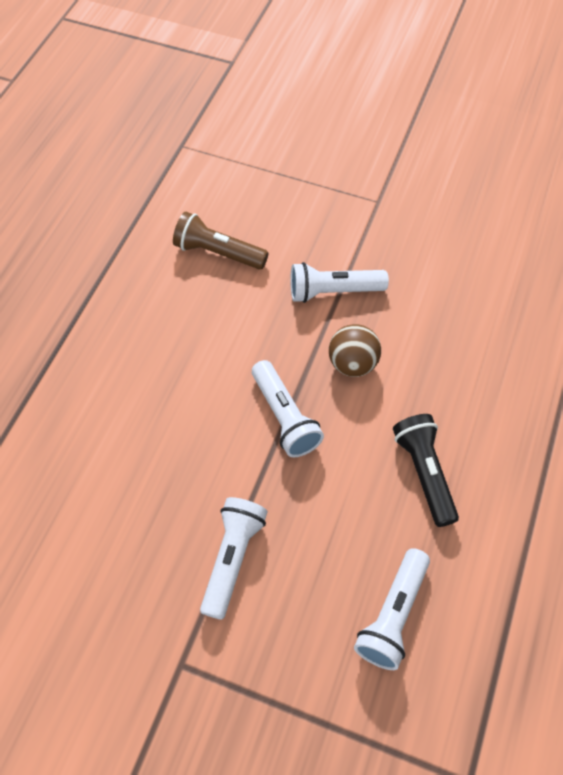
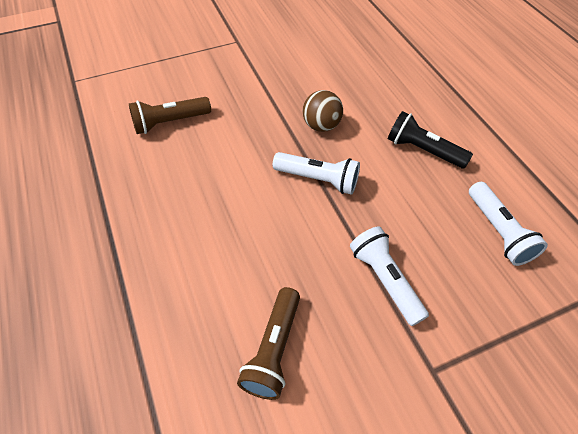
camera: 45 degrees left, 5 degrees down
white flashlight [290,262,389,303] -> none
none -> brown flashlight [237,287,300,400]

